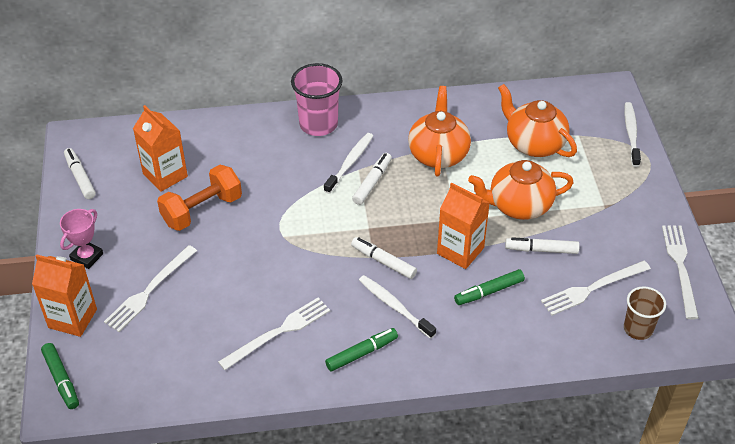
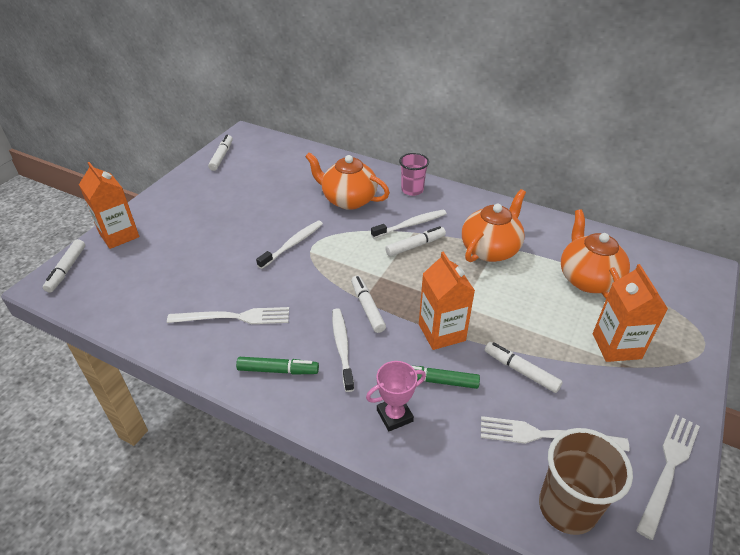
camera: 35 degrees right, 5 degrees down
green marker [41,343,79,409] -> white marker [43,239,85,293]
pink trophy [60,209,103,269] -> pink trophy moved to [366,361,426,431]
white fork [104,245,197,332] -> none
orange carton [133,105,188,192] -> orange carton moved to [592,264,668,362]
orange dumbbell [157,165,242,231] -> none
pink cup [291,63,343,136] -> pink cup [399,153,429,196], size x0.65
orange teapot [468,160,574,220] -> orange teapot moved to [305,152,390,210]
white toothbrush [624,102,641,167] -> white toothbrush moved to [256,221,323,269]
brown cup [624,286,666,340] -> brown cup [539,428,633,535], size x1.53

